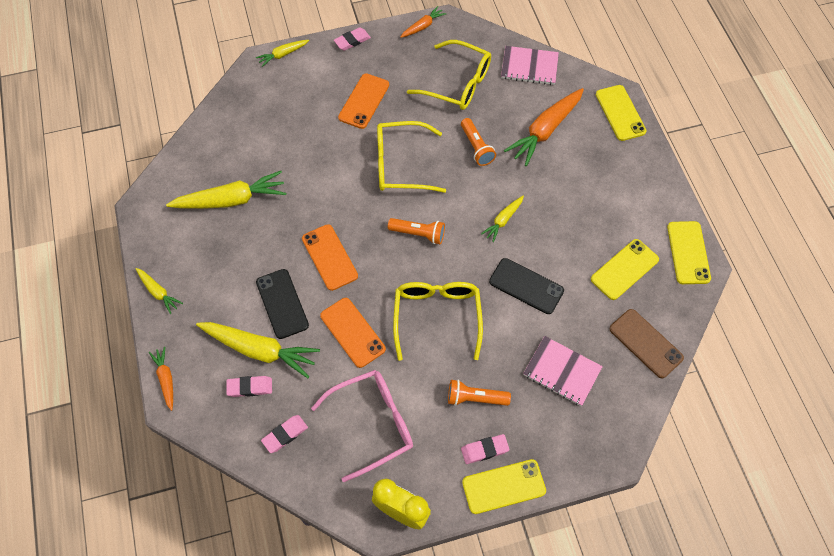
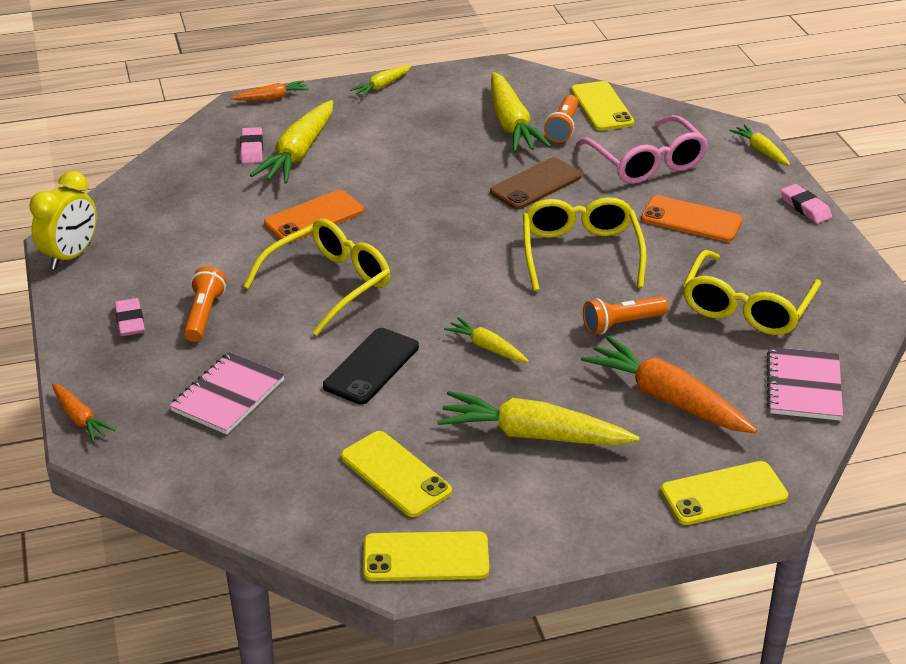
camera: 90 degrees right, 25 degrees down
black phone [256,269,309,339] -> none
pink eraser [261,415,308,453] -> none
orange phone [302,224,358,291] -> none
pink glasses [311,370,413,482] -> pink glasses moved to [576,115,708,184]
orange flashlight [388,218,445,244] -> orange flashlight moved to [544,95,579,143]
yellow glasses [393,282,483,361] -> yellow glasses turned 45 degrees counterclockwise [243,219,390,336]
orange carrot [400,6,446,38] -> orange carrot moved to [52,383,116,442]
yellow phone [462,459,546,514] -> yellow phone moved to [571,81,634,131]
brown phone [610,309,684,379] -> brown phone moved to [490,157,582,209]
none -> yellow carrot [437,391,639,445]

